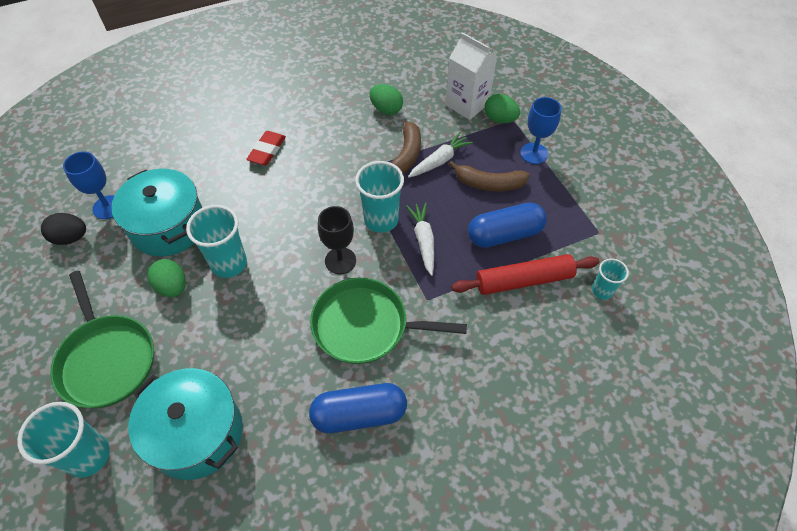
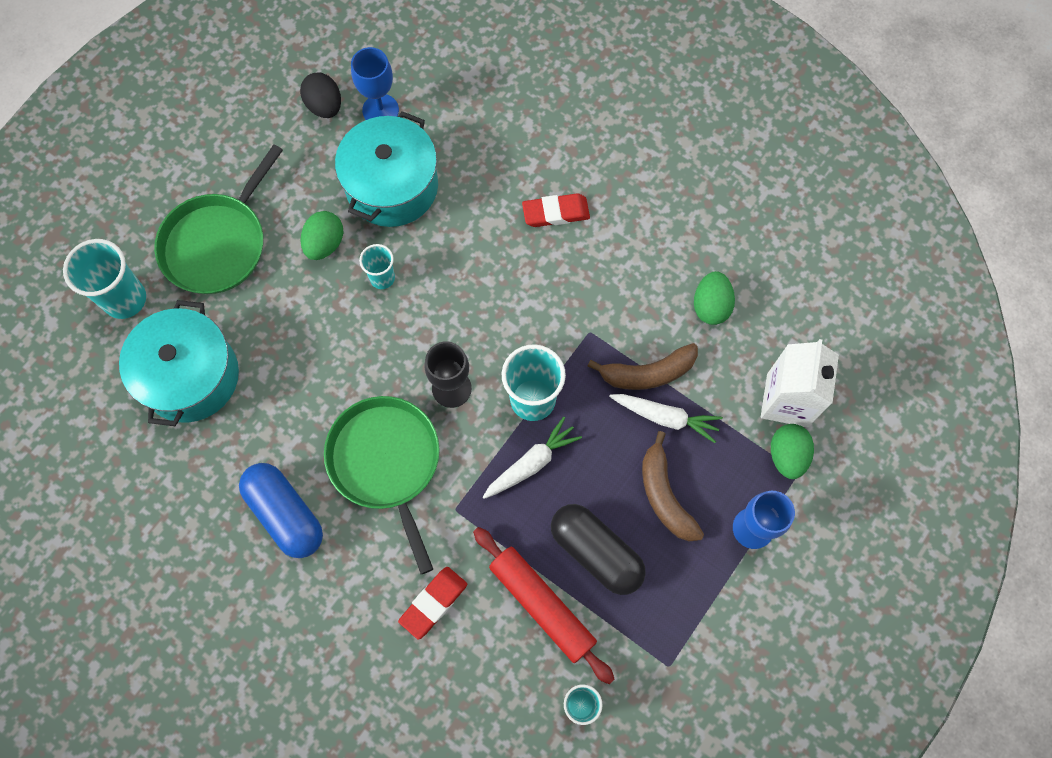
camera: 60 degrees right, 15 degrees up
turquoise cup [186,205,247,278] -> turquoise cup [359,244,395,289], size x0.57
blue capsule [468,203,547,248] -> black capsule [551,504,646,595]
none -> red eraser [398,567,468,640]

